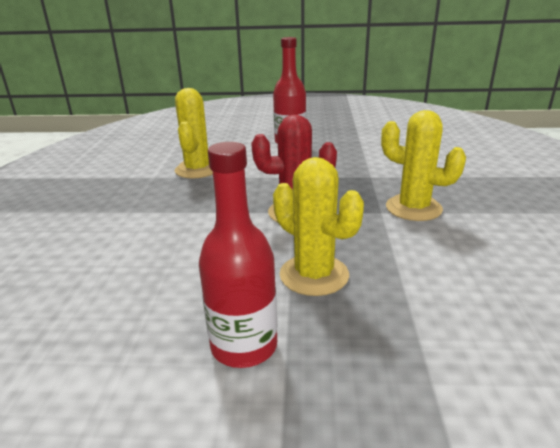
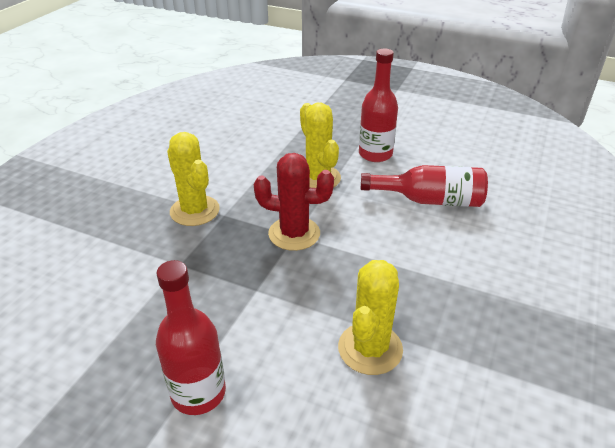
camera: 160 degrees left, 10 degrees up
none -> red bottle [361,165,488,207]

